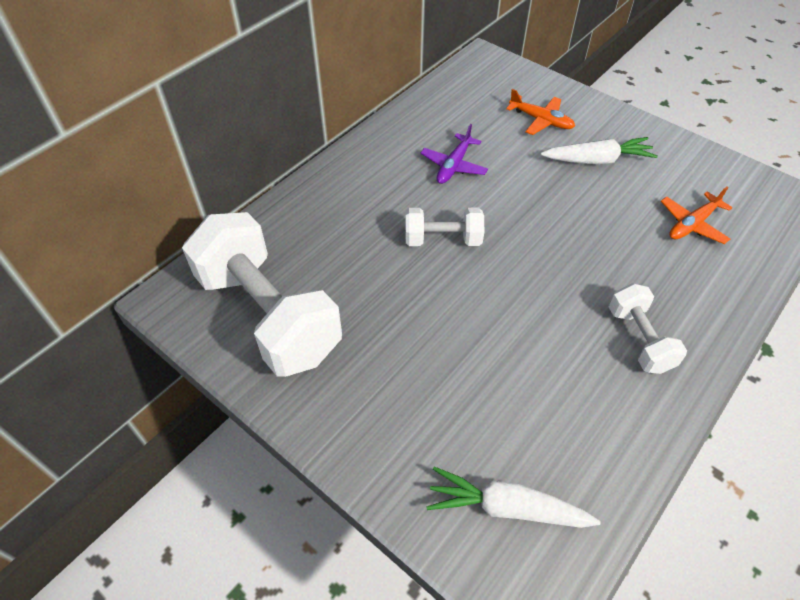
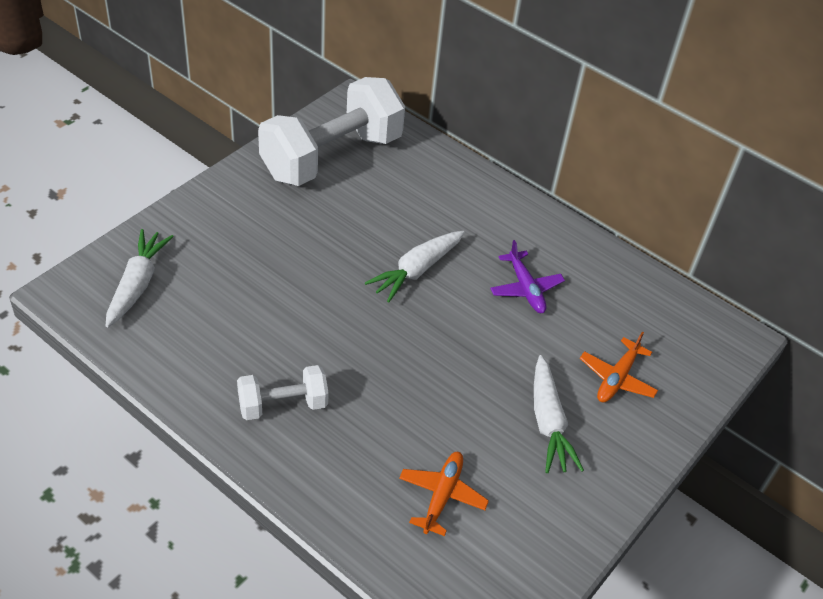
camera: 85 degrees right, 5 degrees down
white dumbbell [405,208,484,246] -> white carrot [365,231,465,302]
purple plane [421,124,488,184] -> purple plane turned 135 degrees counterclockwise [490,240,565,313]
orange plane [661,187,733,244] -> orange plane turned 60 degrees clockwise [399,452,489,536]

